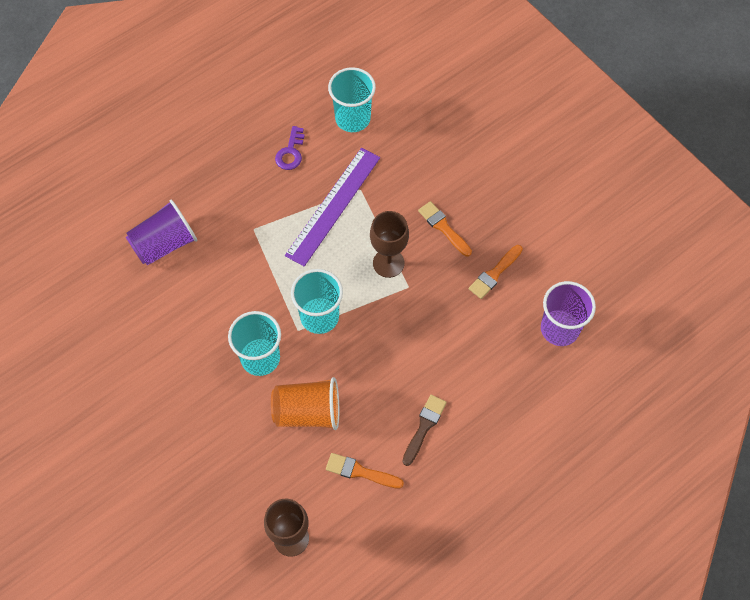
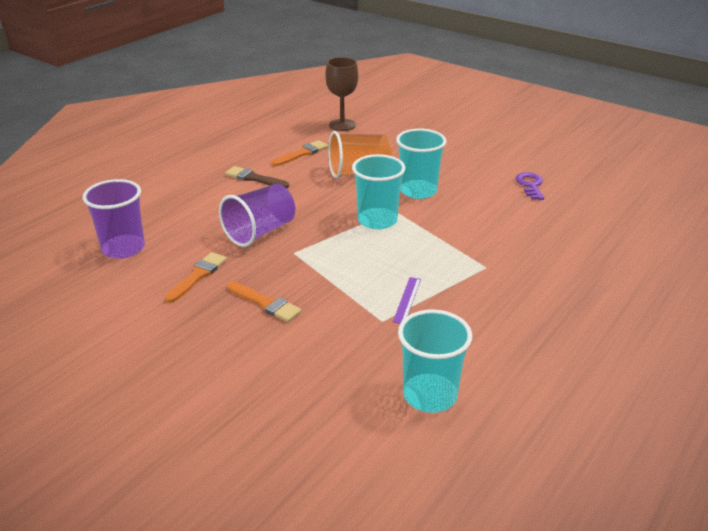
camera: 165 degrees right, 30 degrees down
purple cup [126,200,197,265] -> purple cup moved to [219,184,295,247]
purple key [275,126,305,170] -> purple key moved to [516,172,544,200]
purple ruler [285,148,380,267] -> purple ruler [393,277,421,324], size x0.42
orange brush [326,453,404,489] -> orange brush turned 45 degrees counterclockwise [271,140,328,166]
brown goblet [370,211,409,278] -> none
brown brush [402,395,447,466] -> brown brush turned 105 degrees clockwise [225,166,289,188]

